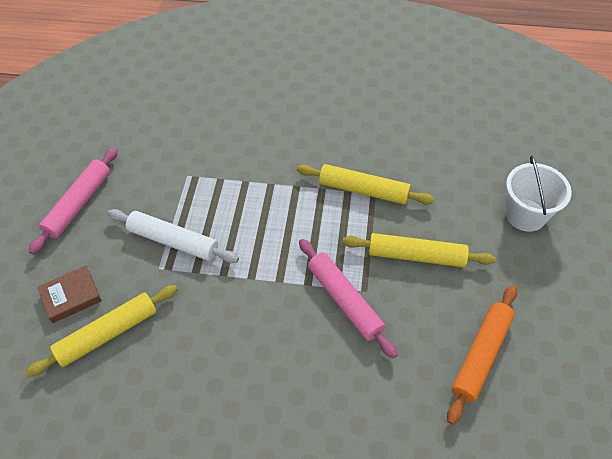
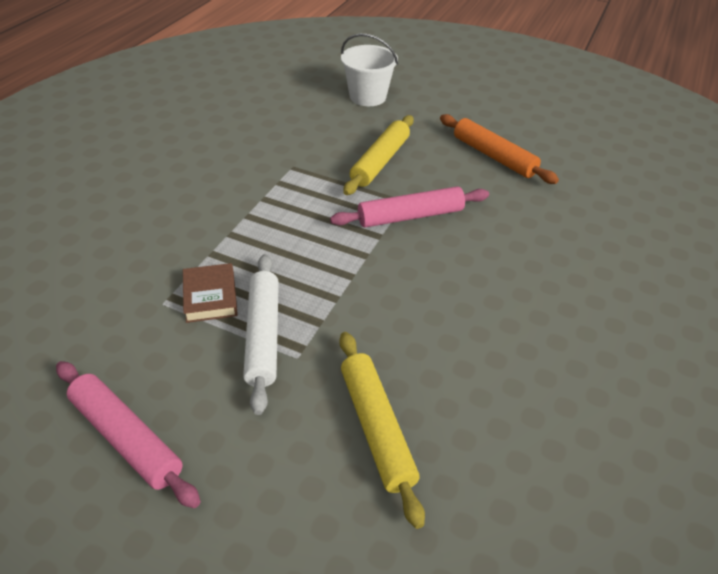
camera: 75 degrees left, 10 degrees down
brown book [38,266,102,323] -> brown book moved to [183,263,238,323]
white rolling pin [108,209,239,263] -> white rolling pin turned 45 degrees counterclockwise [243,254,279,415]
yellow rolling pin [297,164,434,204] -> none

